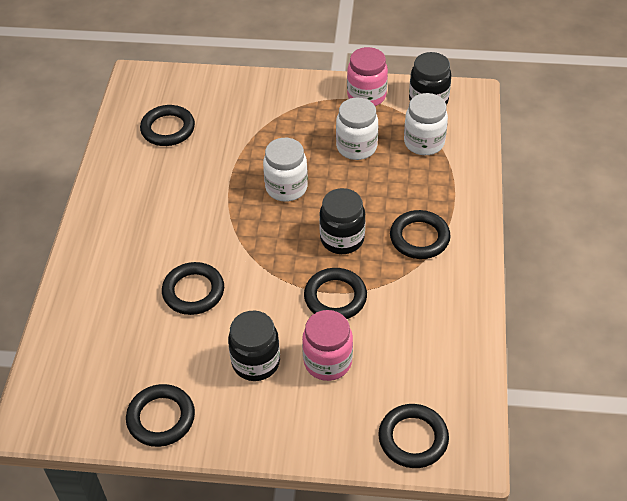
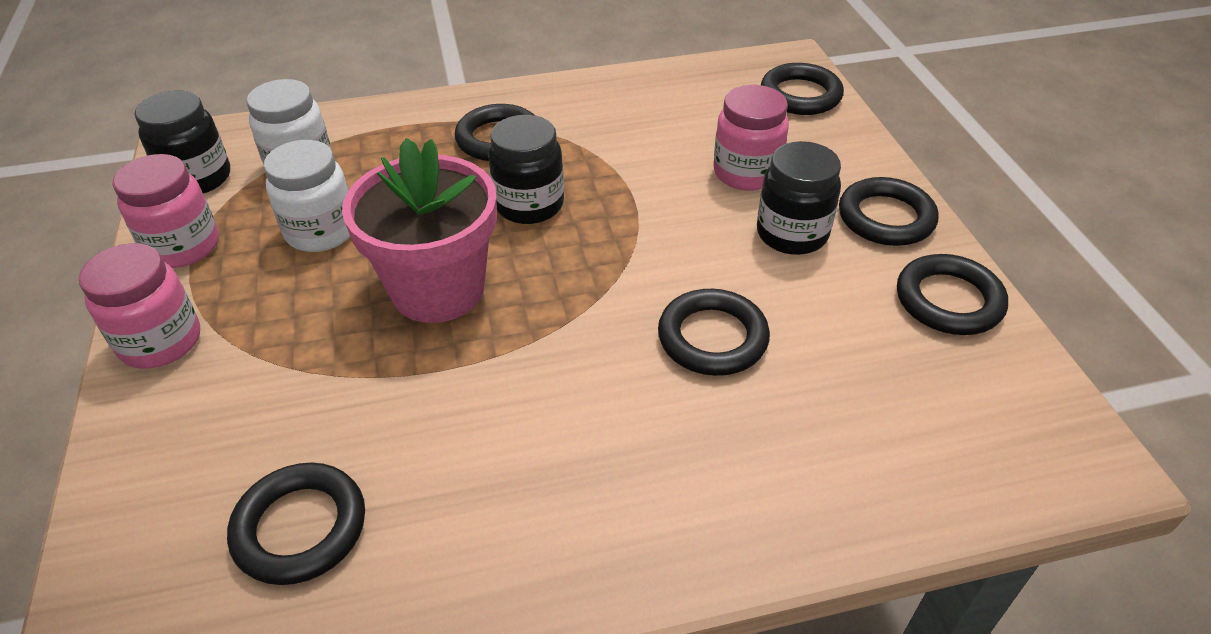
camera: 110 degrees left, 5 degrees down
white jar [263,138,308,202] -> pink flower pot [342,138,497,323]
black ring [304,268,367,319] -> black ring moved to [839,177,939,246]
none -> pink jar [79,243,200,369]

